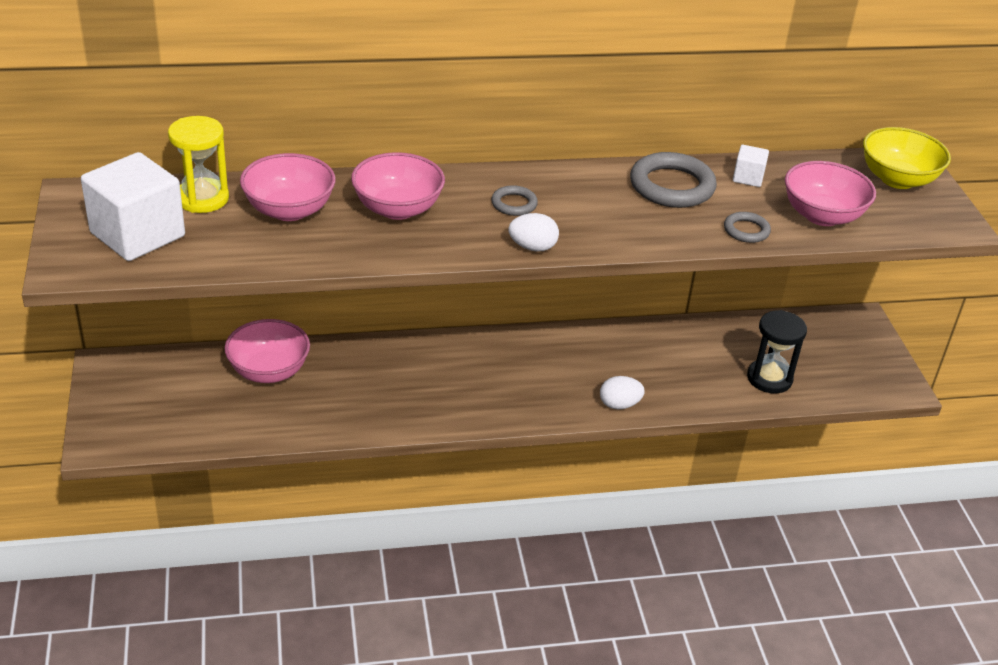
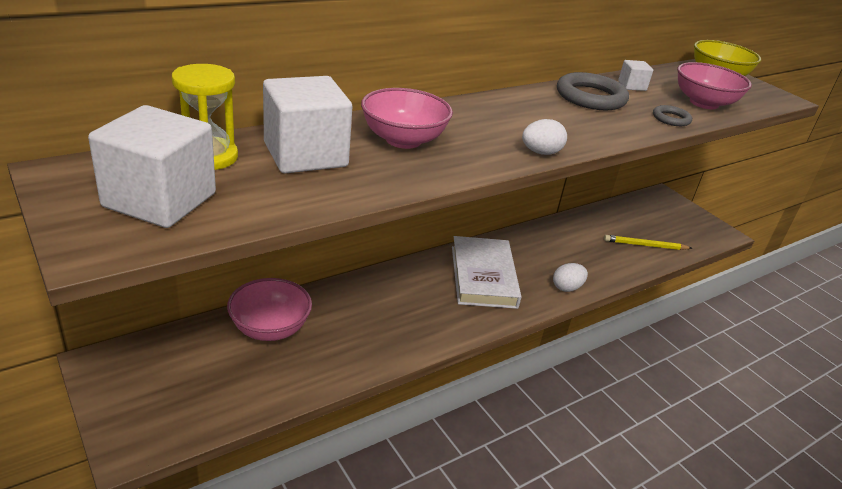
camera: 25 degrees left, 5 degrees down
pink bowl [240,153,336,221] -> white cube [263,76,352,173]
grey ring [491,185,538,216] -> none
black hourglass [747,310,807,393] -> yellow pencil [604,235,692,250]
none -> white book [452,236,521,309]

